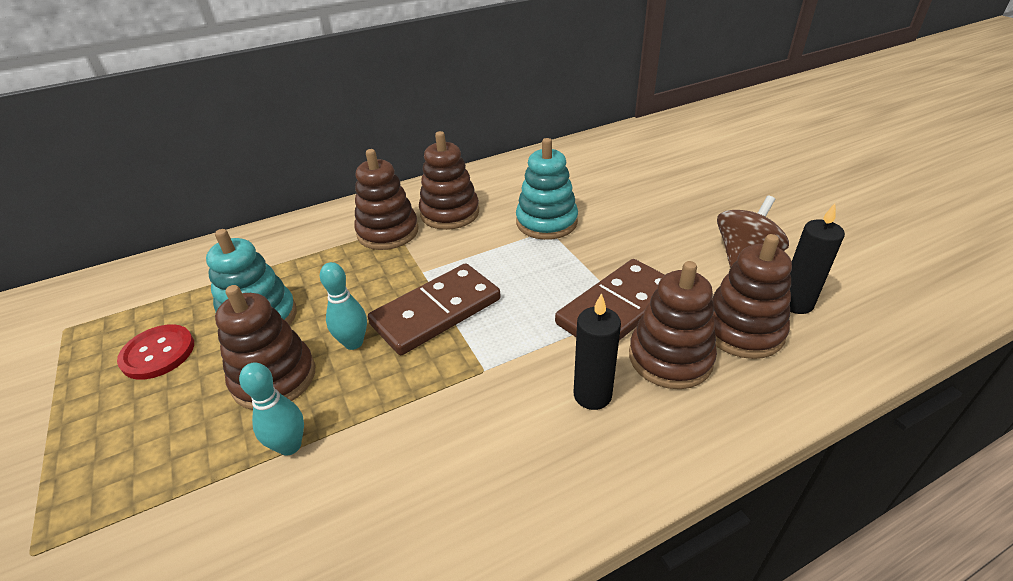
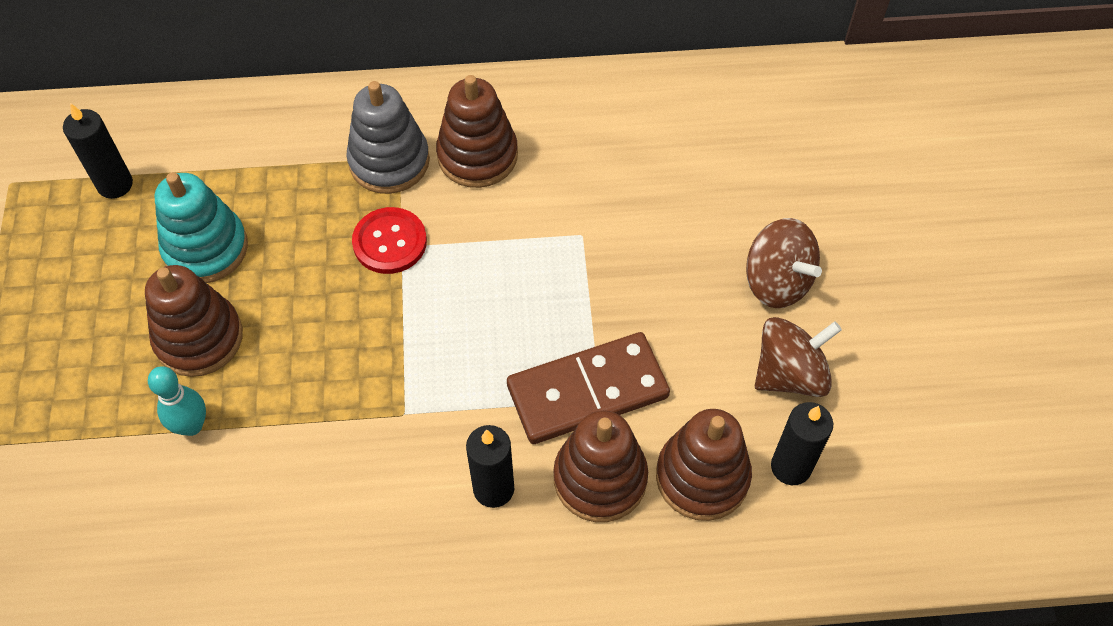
camera: 20 degrees right, 20 degrees up
red button [117,324,194,380] -> red button moved to [352,207,427,274]
turquoise bowling pin [320,262,367,350] -> none
brown stacking toy [354,149,419,250] -> grey stacking toy [346,81,430,194]
brown domino [368,263,501,355] -> none
turquoise stacking toy [516,138,578,240] -> none
none -> black candle [63,103,133,199]
none -> brown spinning top [746,218,822,308]

